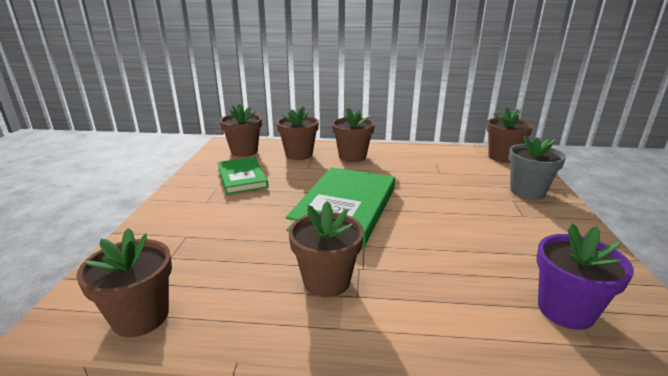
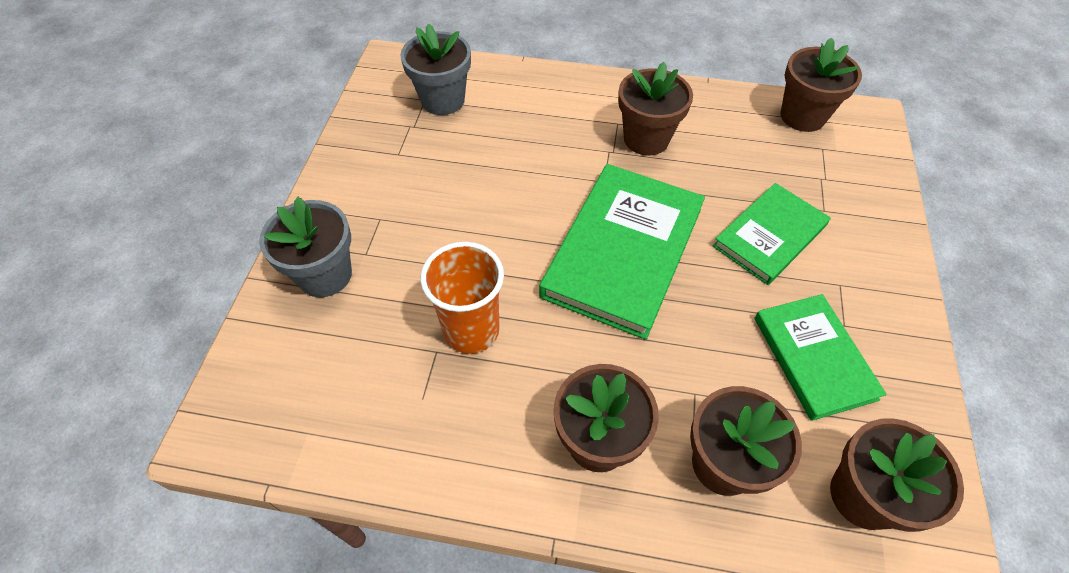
camera: 175 degrees left, 30 degrees up
brown flower pot [487,107,533,163] -> none
purple flower pot [536,223,634,330] -> grey flower pot [400,23,471,115]
none -> orange cup [420,242,504,354]
none -> green book [713,183,831,285]

